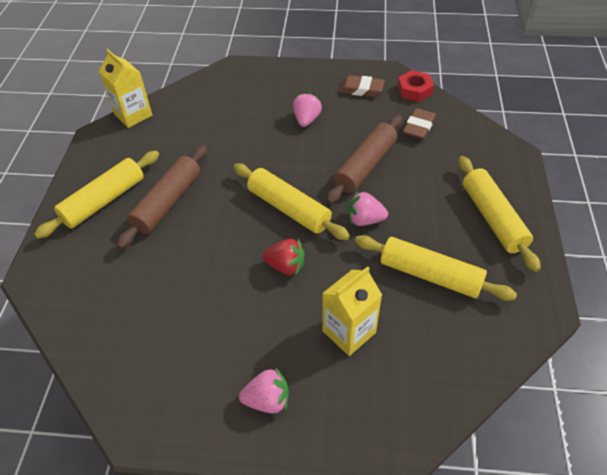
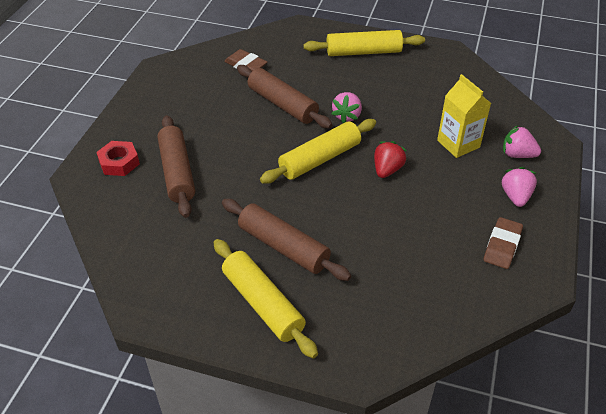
camera: 80 degrees left, 5 degrees down
yellow carton [99,49,152,128] -> none
pink strawberry [293,92,322,127] -> pink strawberry moved to [503,125,541,158]
brown eraser [339,75,385,97] -> brown eraser moved to [484,217,523,269]
yellow rolling pin [355,235,517,301] -> none
red nut [398,70,434,102] -> red nut moved to [96,141,140,176]
none -> brown rolling pin [157,115,195,218]

